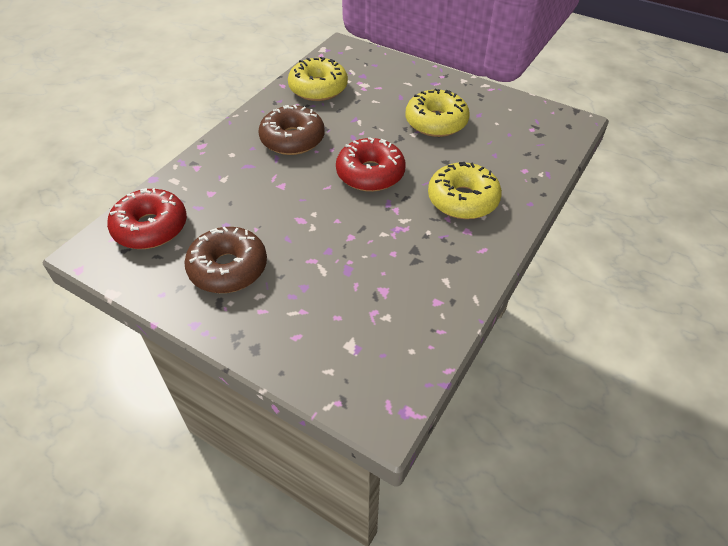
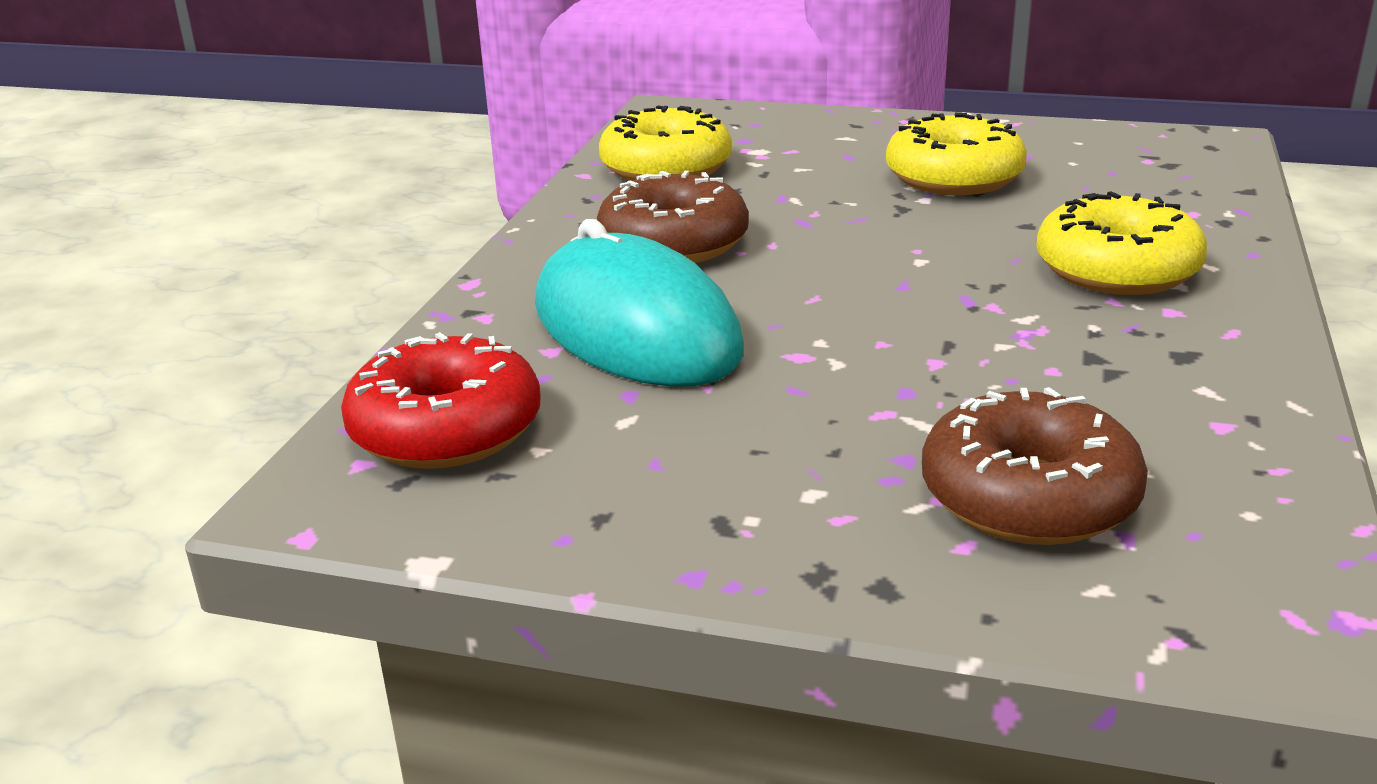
camera: 15 degrees left, 20 degrees down
brown donut [184,226,267,293] -> brown donut moved to [922,387,1148,545]
red donut [336,137,406,192] -> none
none -> turquoise mouse [535,219,744,387]

